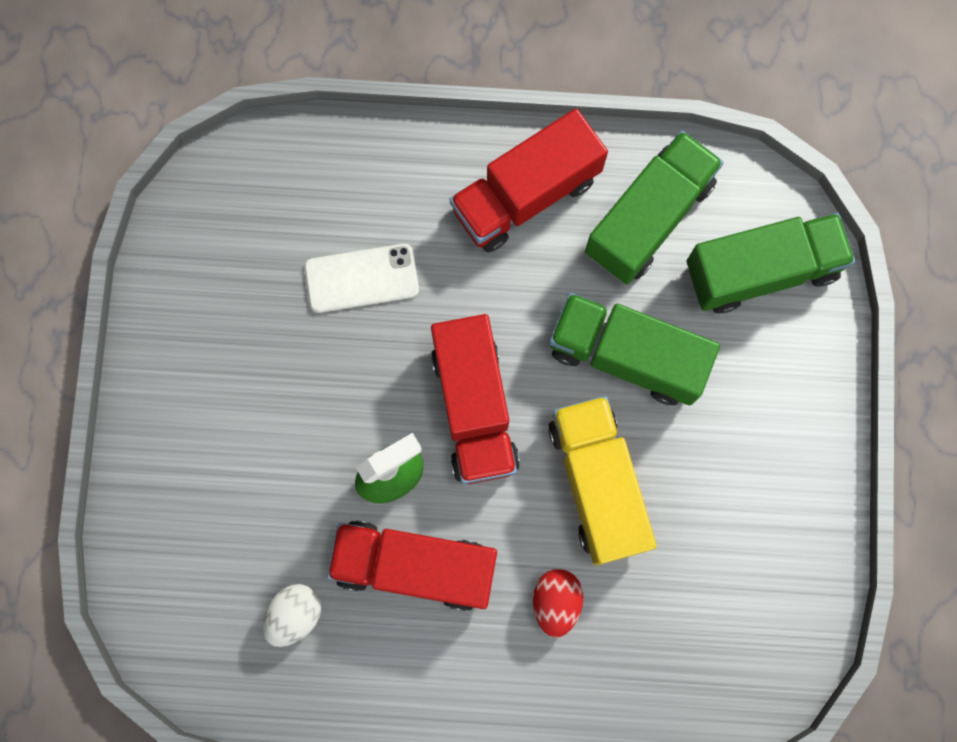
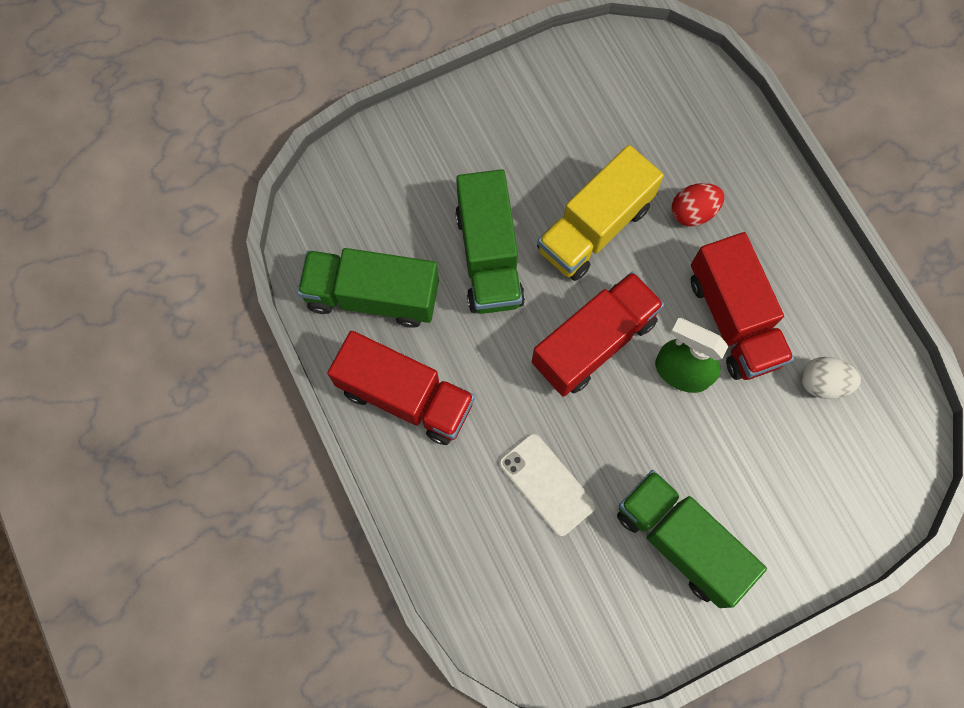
camera: 120 degrees left, 5 degrees down
green truck [687,213,855,313] -> green truck moved to [617,470,767,608]

